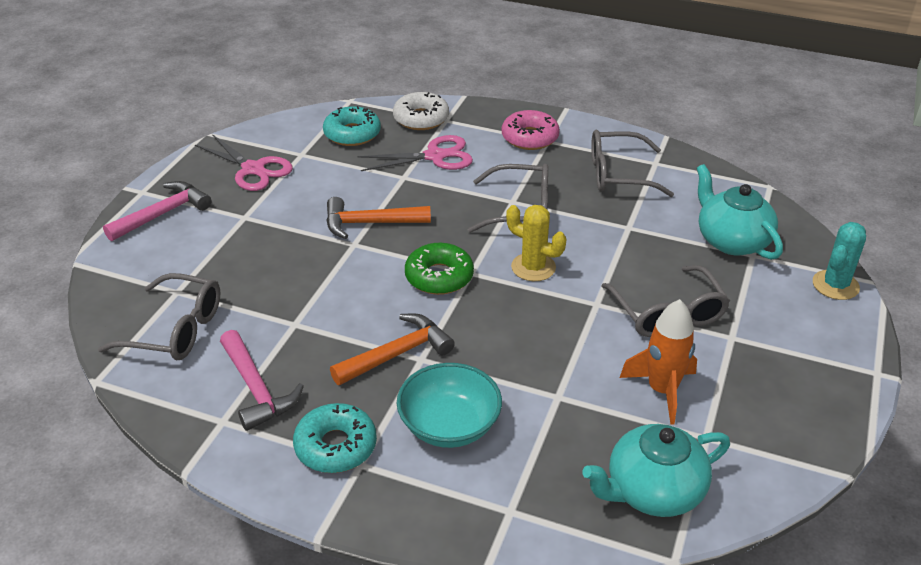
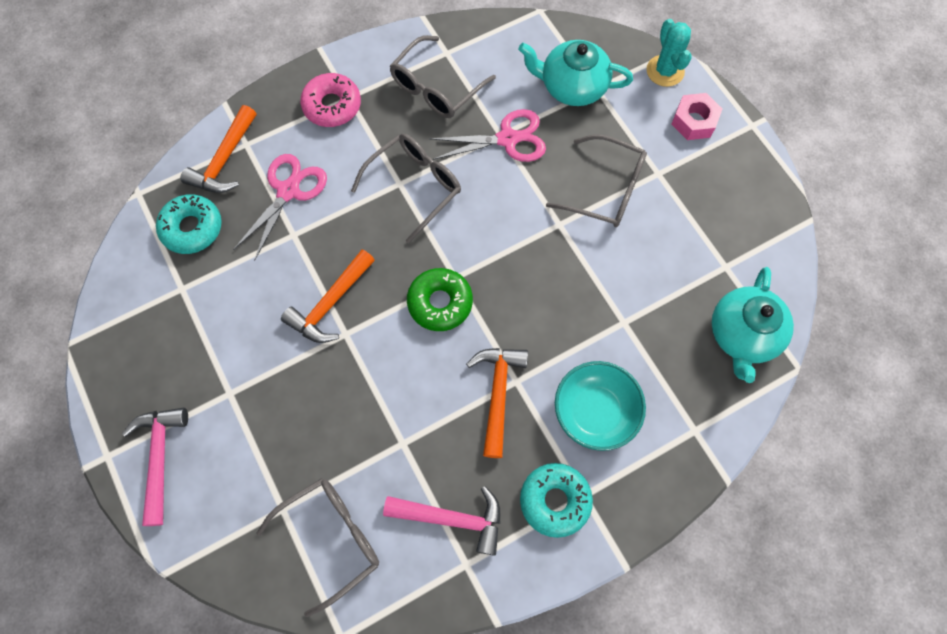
camera: 50 degrees left, 30 degrees up
pink scissors [195,134,293,191] -> pink scissors moved to [429,109,546,162]
white donut [393,92,449,130] -> orange hammer [181,105,256,193]
yellow cactus [506,205,566,281] -> none
orange rocket [619,299,697,425] -> none
none -> pink nut [672,93,722,140]

